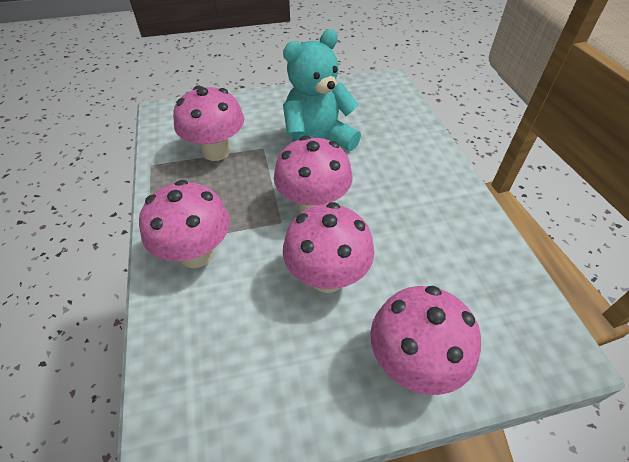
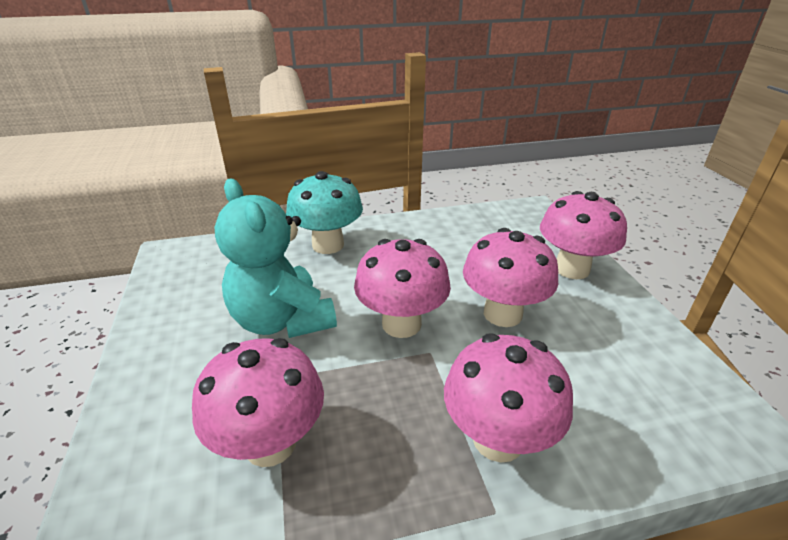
camera: 90 degrees left, 15 degrees down
none -> turquoise mushroom [286,171,363,254]

